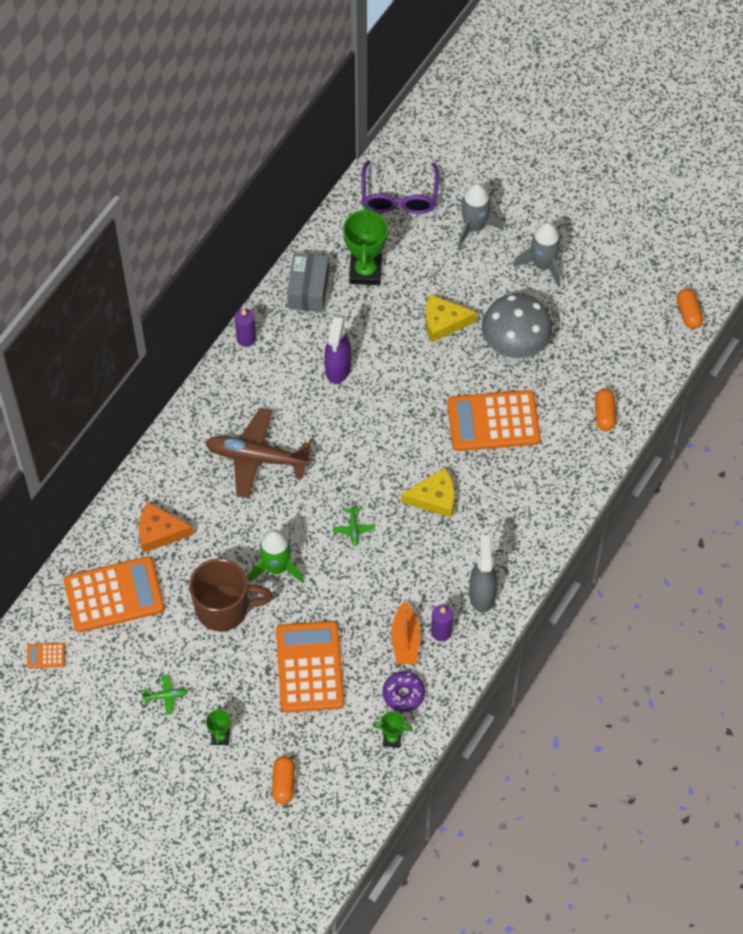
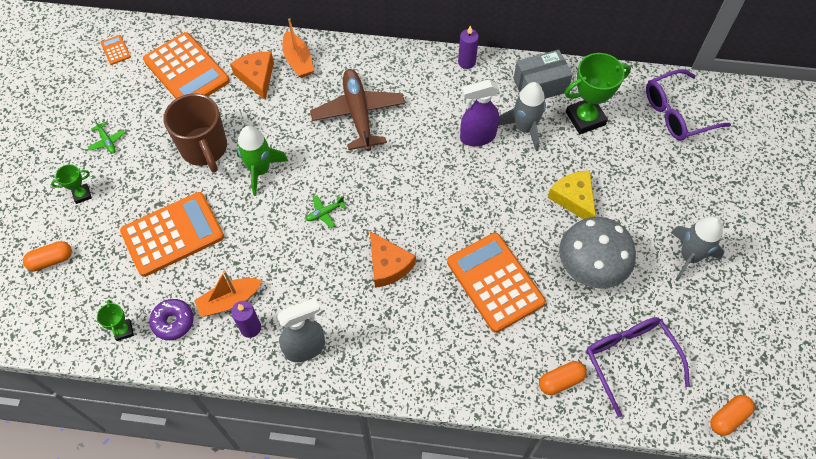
camera: 65 degrees right, 0 degrees up
yellow cheese [401,468,455,518] -> orange cheese [370,231,416,288]
grey rocket [458,183,503,248] -> grey rocket moved to [498,82,546,151]
none -> orange boat [282,18,314,78]
none -> purple glasses [586,317,690,417]

